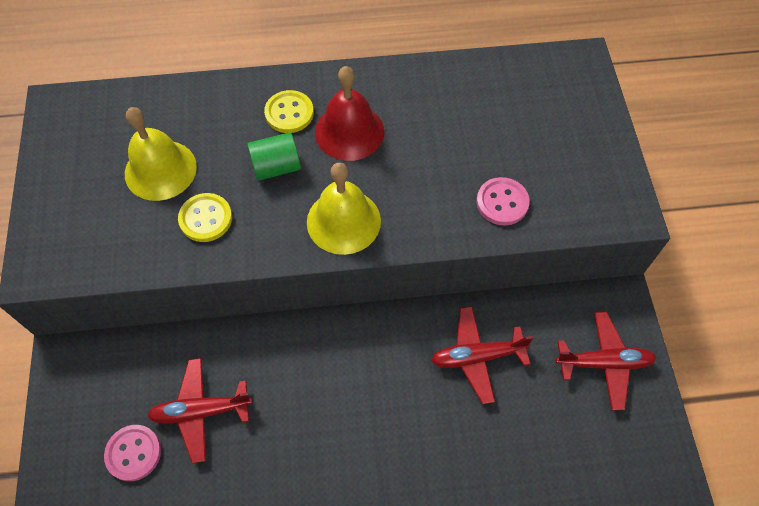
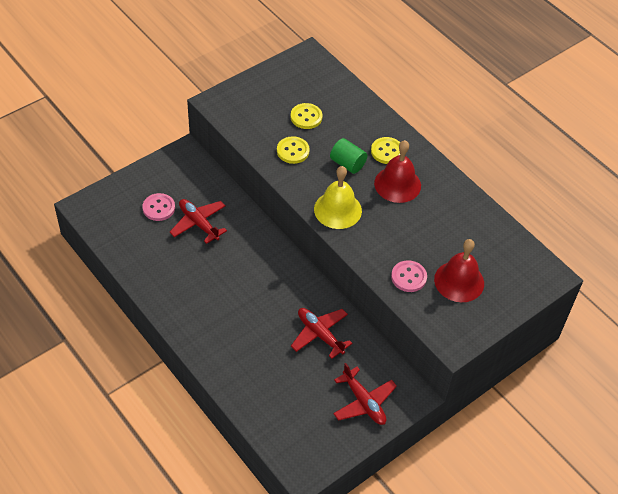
camera: 55 degrees right, 10 degrees down
yellow bell [125,107,197,201] -> yellow button [291,103,322,129]
none -> red bell [434,239,484,302]

